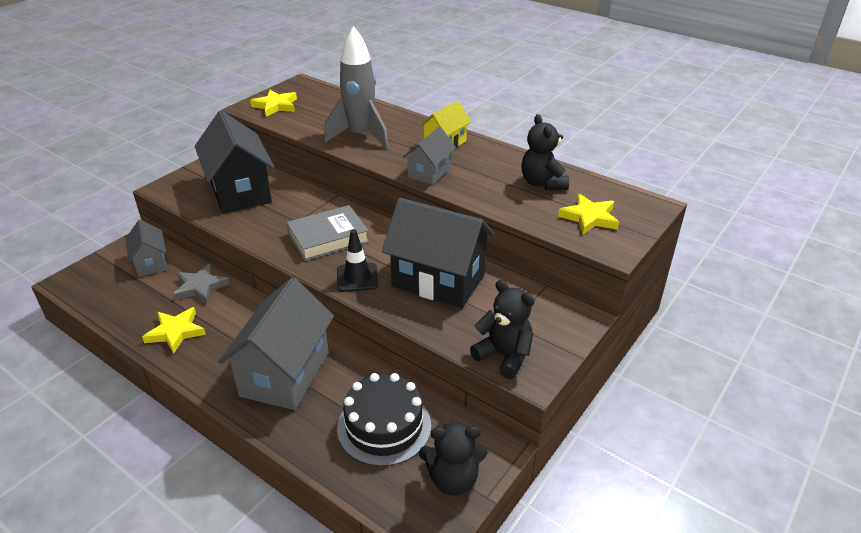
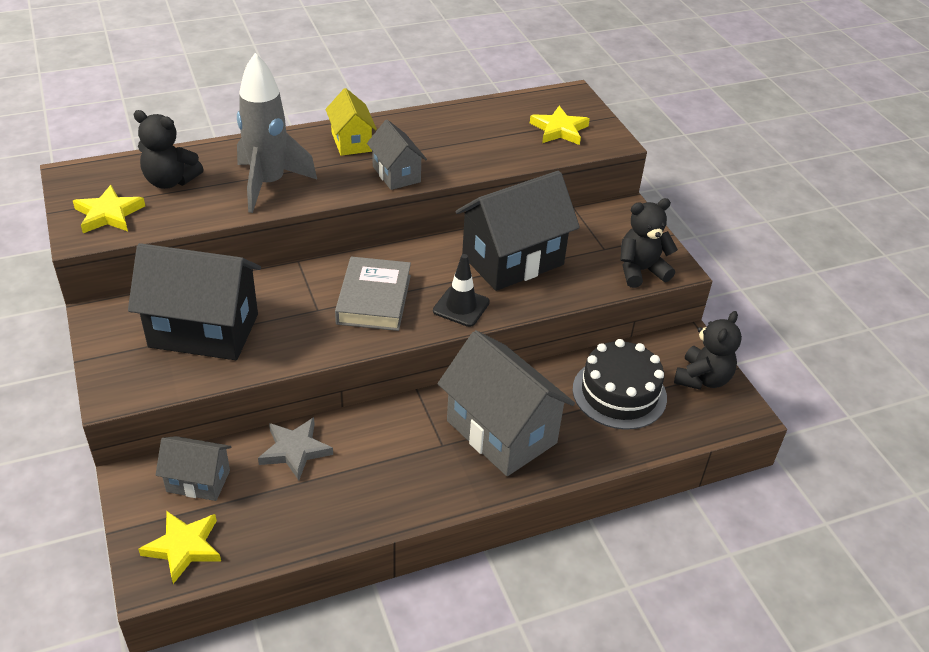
camera: 60 degrees left, 5 degrees up
yellow star [142,307,206,354] -> yellow star moved to [138,511,221,584]
black teddy bear [521,114,569,190] -> black teddy bear moved to [134,110,203,189]

